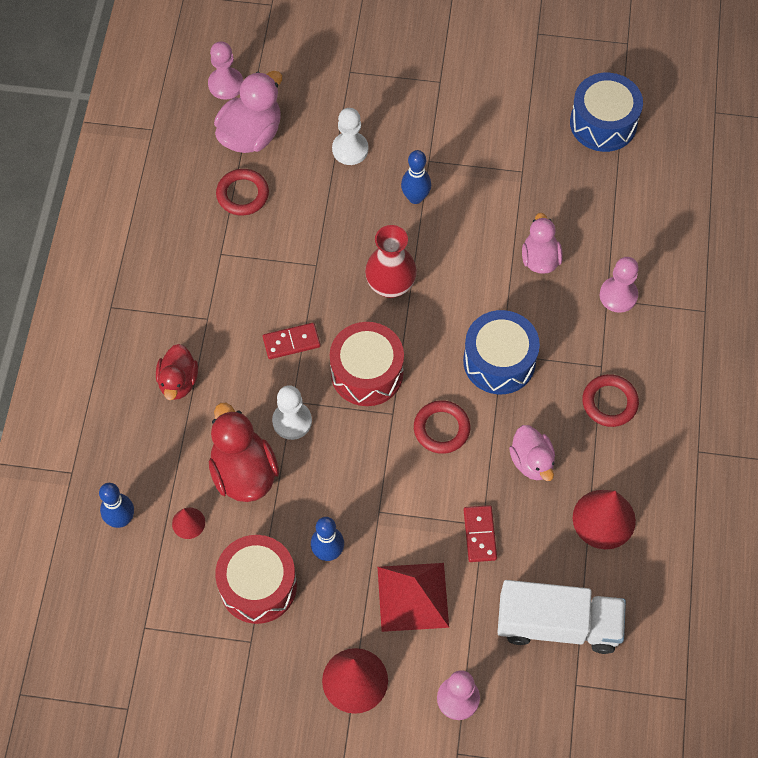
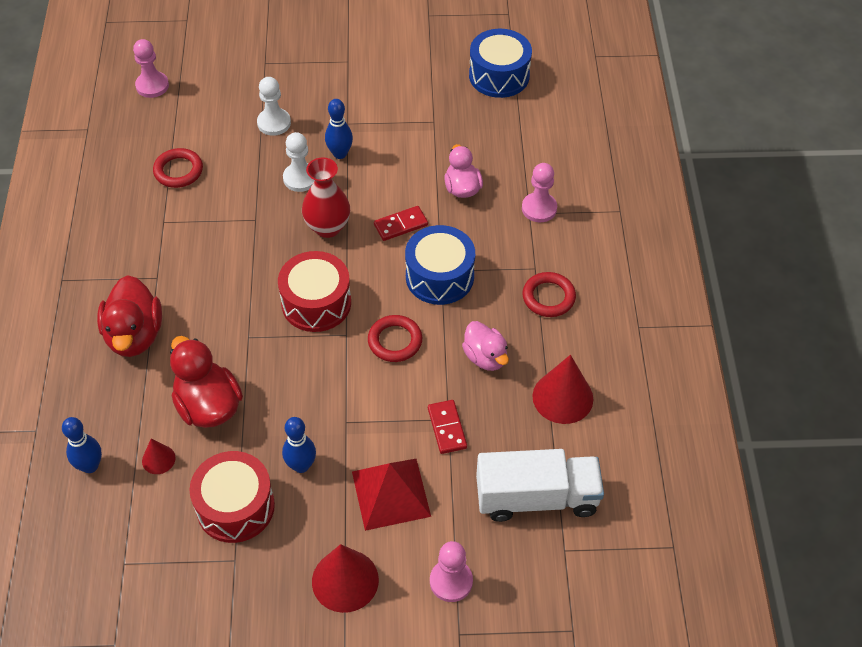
camera: 10 degrees left, 10 degrees down
red duck [156,344,198,400] -> red duck [97,275,162,357], size x1.54
pink duck [214,71,282,153] -> none
red domino [263,323,321,359] -> red domino moved to [374,206,428,241]
white pawn [272,385,312,440] -> white pawn moved to [283,132,314,192]

